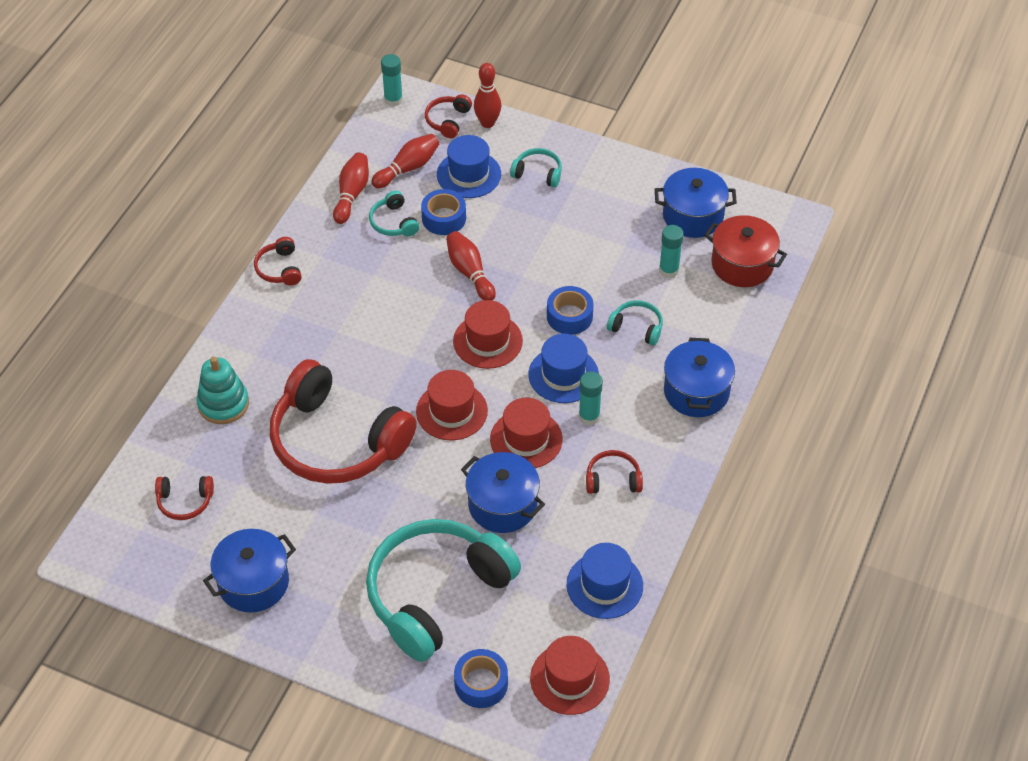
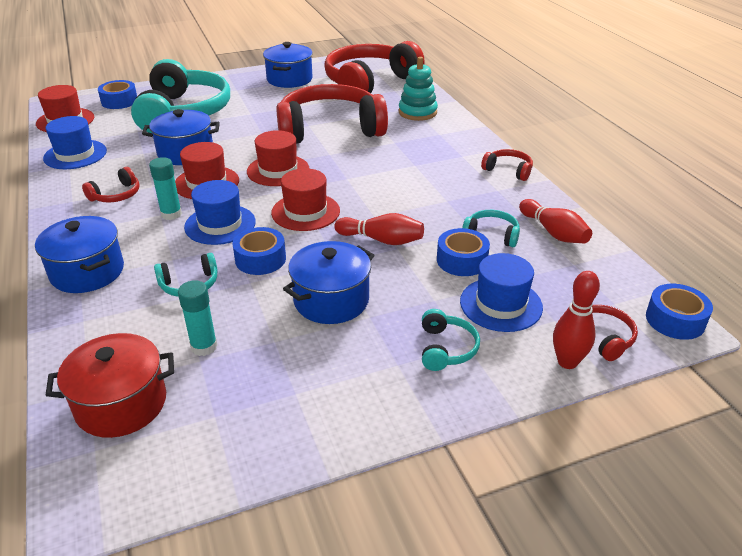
camera: 135 degrees right, 15 degrees down
red headphones [155,476,214,520] -> red headphones [324,41,424,93], size x2.44
red bowling pin [371,134,439,189] -> none
turquoise glue stick [381,54,403,106] -> blue tape [646,284,713,340]
turquoise headphones [510,148,562,188] -> turquoise headphones turned 60 degrees counterclockwise [422,309,480,371]
blue pot [655,168,737,238] -> blue pot moved to [283,241,375,324]

